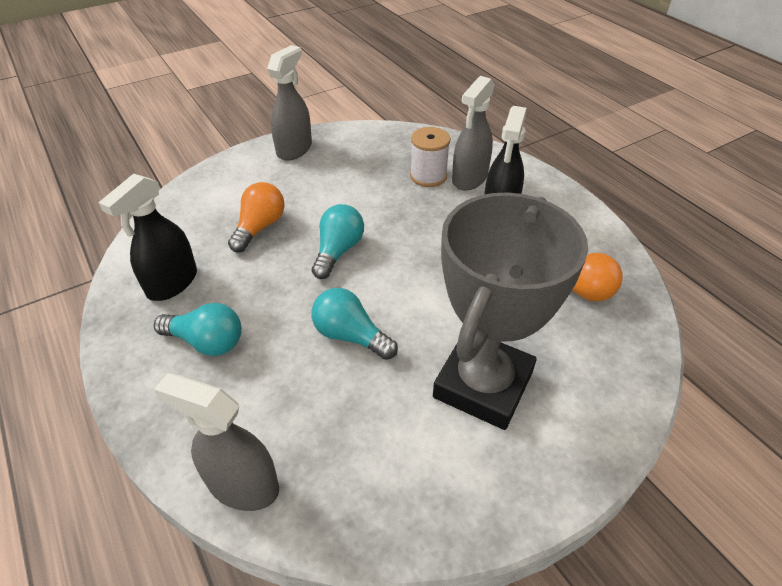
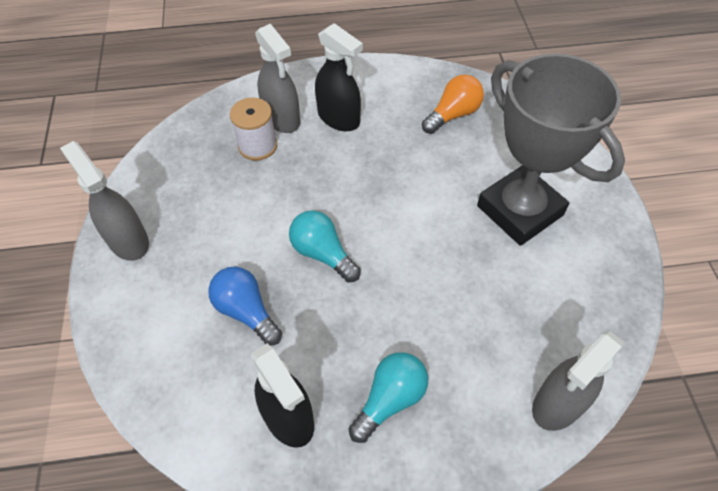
camera: 65 degrees left, 10 degrees up
orange light bulb [228,182,285,252] -> blue light bulb [208,267,282,346]
turquoise light bulb [312,288,398,360] -> none

